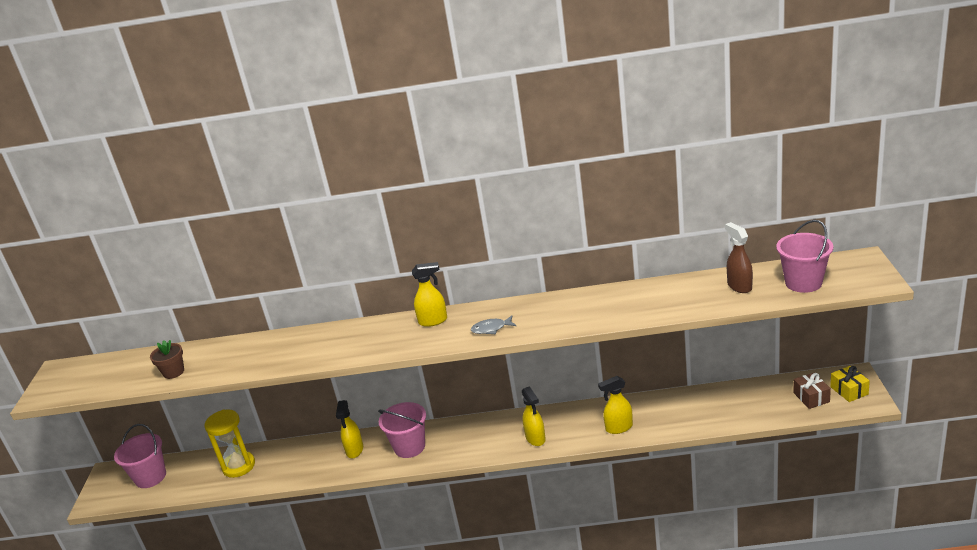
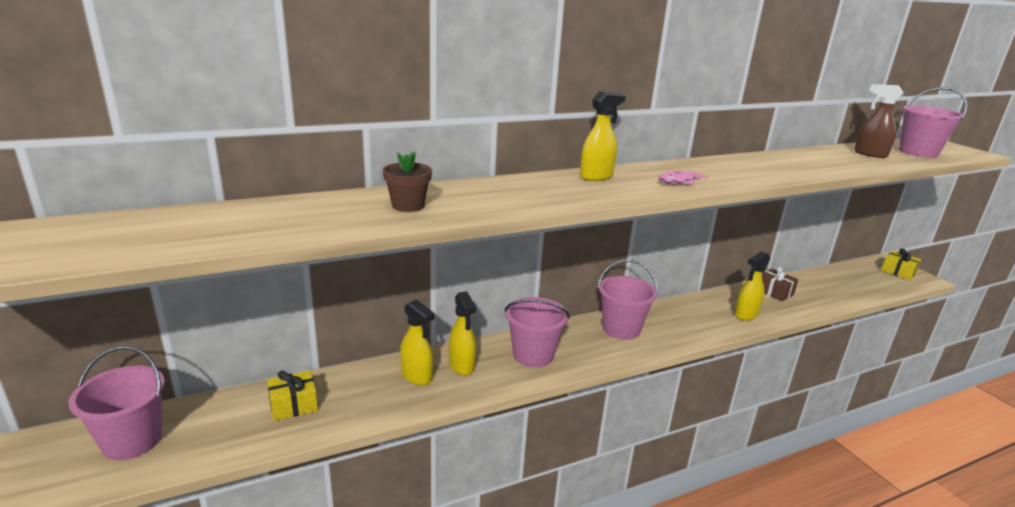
camera: 30 degrees left, 5 degrees down
brown flower pot [150,340,184,379] -> brown flower pot moved to [383,152,432,212]
yellow hourglass [205,410,255,478] -> yellow gift [267,370,318,421]
grey fish [471,316,516,334] -> pink fish [659,170,708,184]
yellow spray bottle [522,386,546,446] -> yellow spray bottle moved to [400,299,435,386]
brown gift [793,373,831,409] -> brown gift moved to [762,267,798,302]
none -> pink bucket [598,259,658,340]

